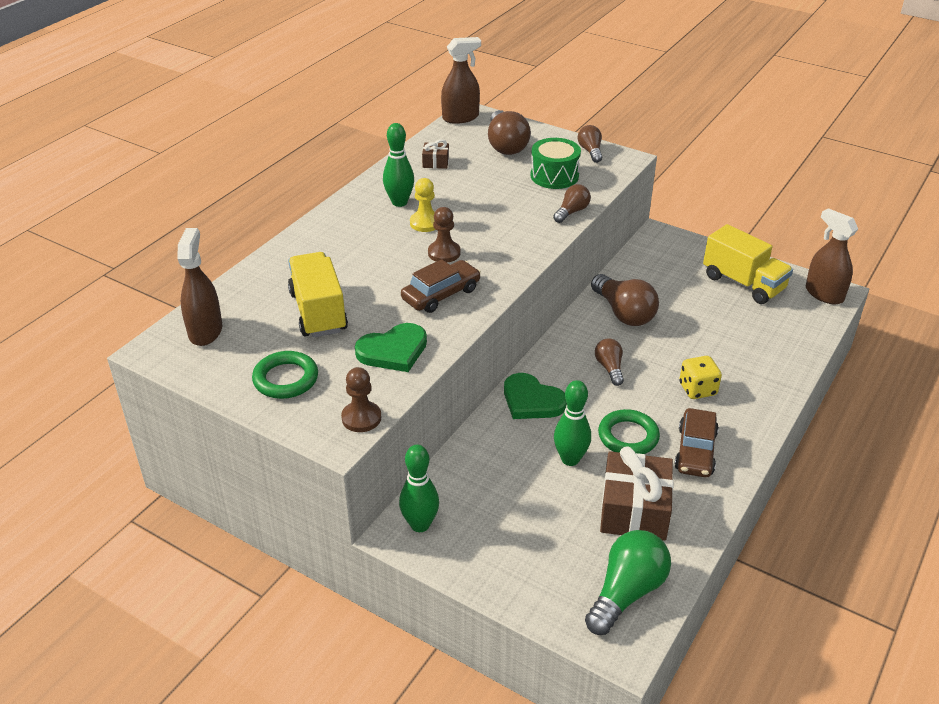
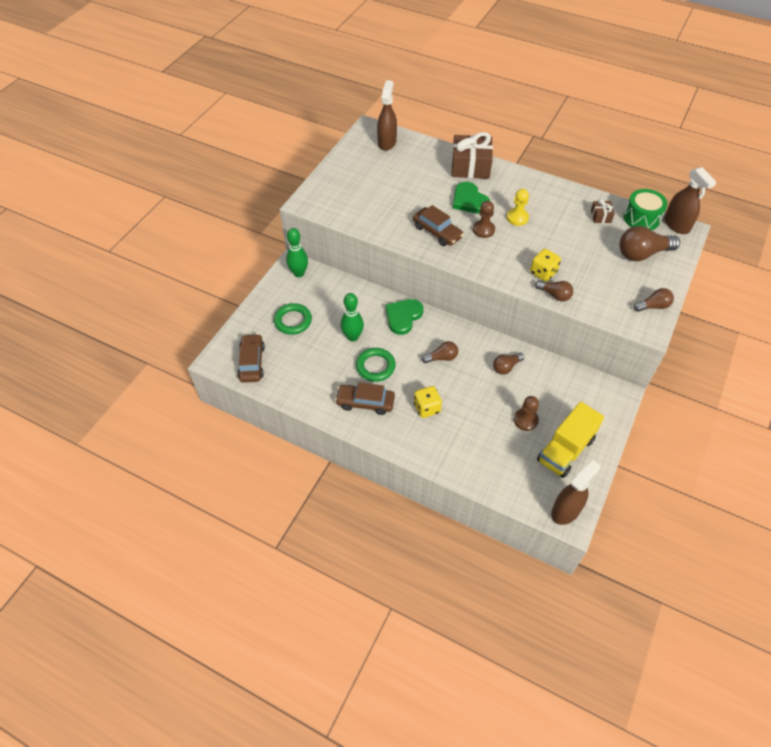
camera: 85 degrees right, 15 degrees up
brown spray bottle [177,228,222,346] -> brown spray bottle turned 75 degrees counterclockwise [377,80,397,151]
green ring [252,351,318,399] -> green ring moved to [274,303,312,335]
yellow truck [288,252,348,337] -> none
brown pawn [341,367,381,432] -> brown pawn moved to [514,396,539,431]
green heart [355,323,427,372] -> green heart moved to [453,182,490,214]
green bowling pin [383,123,414,207] -> none
green drum [531,138,581,189] -> green drum moved to [623,189,668,230]
green light bulb [585,530,671,635] -> brown car [237,334,265,383]
brown light bulb [591,274,659,326] -> brown light bulb [493,352,524,375], size x0.57
brown gift [600,446,673,541] -> brown gift moved to [451,132,493,179]
none -> yellow dice [530,249,561,282]

